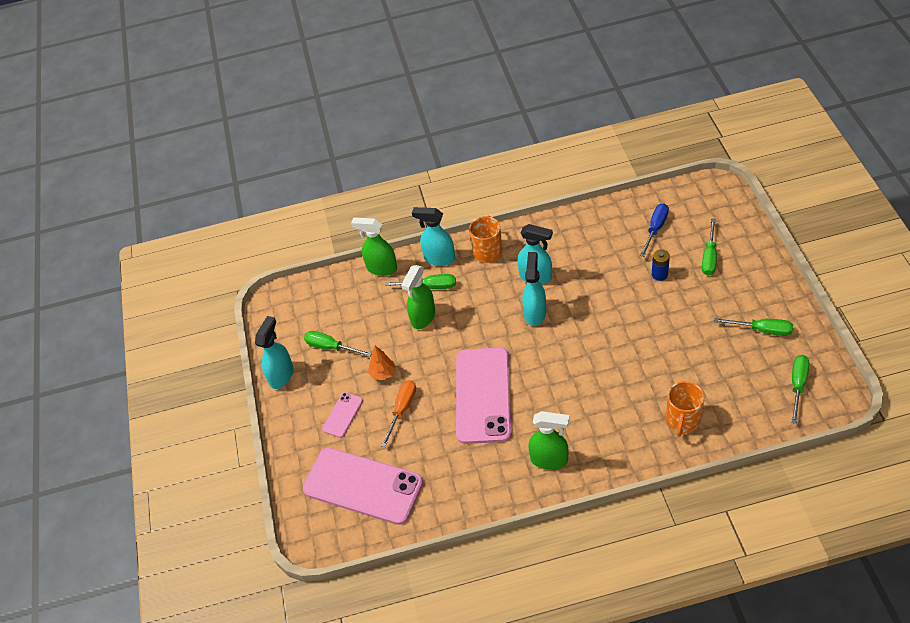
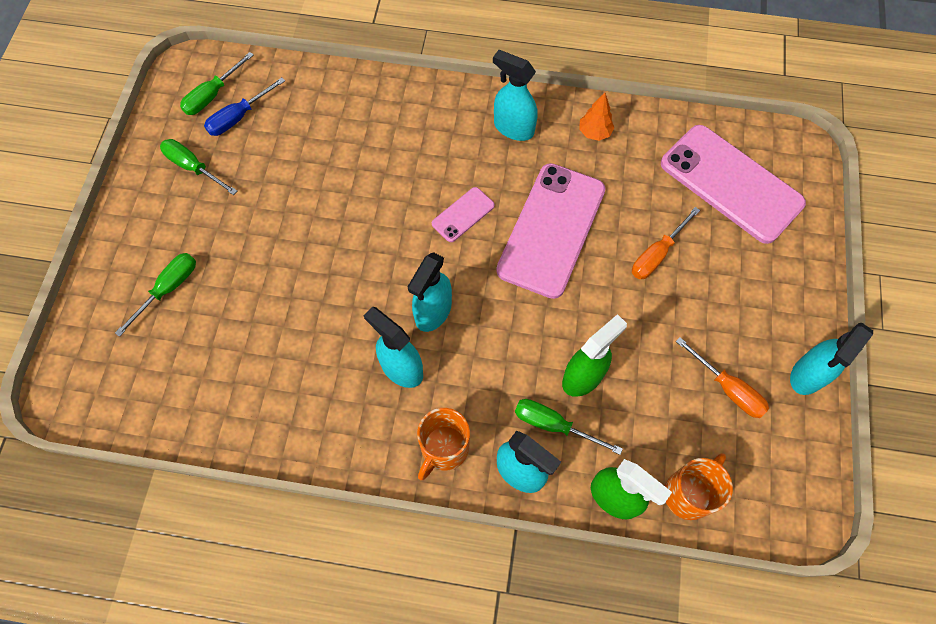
camera: 165 degrees left, 15 degrees up
green screwdriver [304,331,372,357] -> orange screwdriver [676,337,769,418]
pink phone [322,392,363,438] -> pink phone moved to [432,187,495,242]
orange tree [368,346,396,380] -> orange tree moved to [579,93,614,141]
green spray bottle [528,411,569,470] -> turquoise spray bottle [493,50,538,141]
blue screwdriver [640,203,669,257] -> blue screwdriver moved to [204,77,285,136]
blue battery [652,249,670,281] -> none
orange mug [666,381,704,437] -> orange mug moved to [665,453,733,520]

